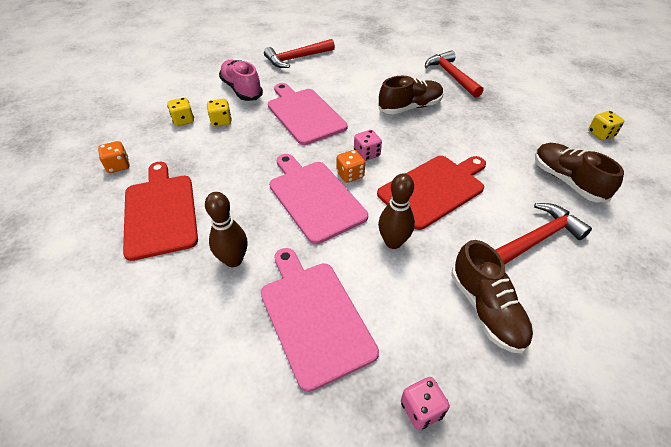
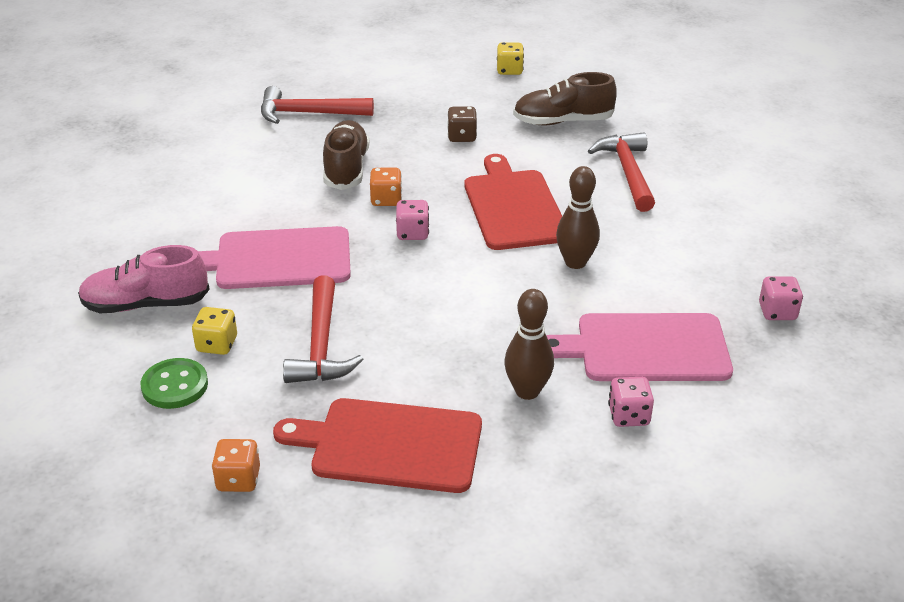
camera: 65 degrees left, 10 degrees down
yellow dice [167,98,194,126] -> green button [140,358,208,409]
red hammer [264,39,335,68] -> red hammer moved to [283,276,363,383]
pink cutting board [269,154,368,244] -> none
orange dice [336,150,365,183] -> orange dice moved to [370,168,402,206]
brown shoe [451,240,533,353] -> none
none -> brown dice [447,106,477,142]
none -> pink dice [608,377,654,427]

